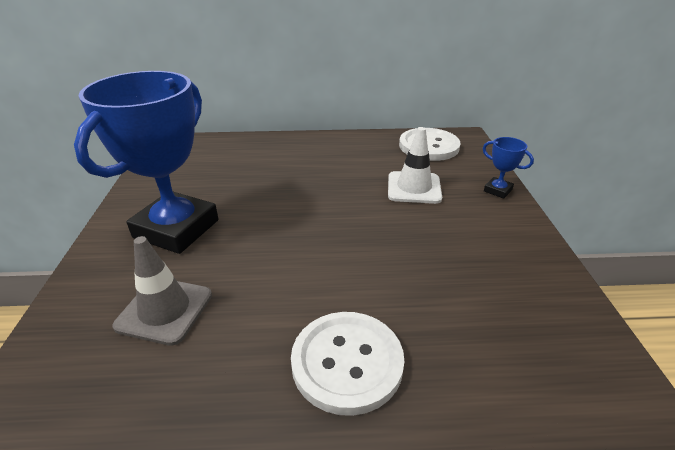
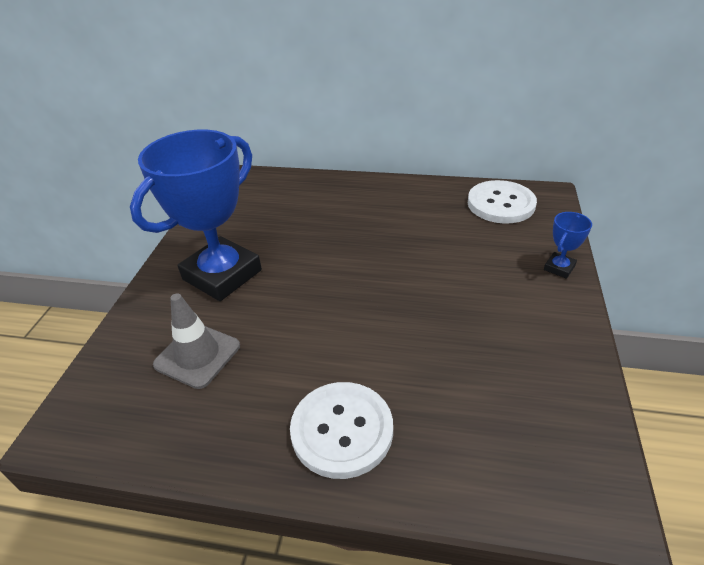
camera: 15 degrees right, 5 degrees up
white traffic cone [388,127,442,204] -> none
blue trophy [483,137,534,199] -> blue trophy turned 75 degrees clockwise [544,212,592,279]

